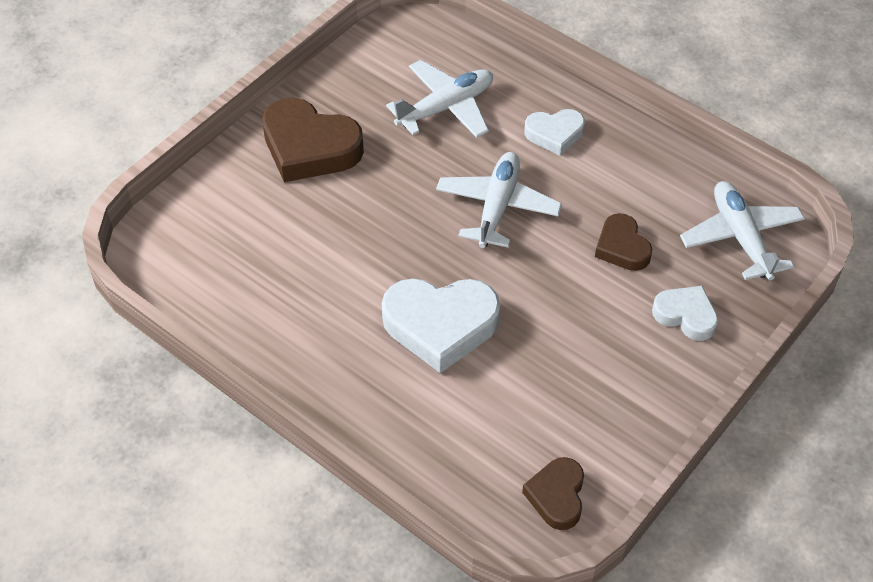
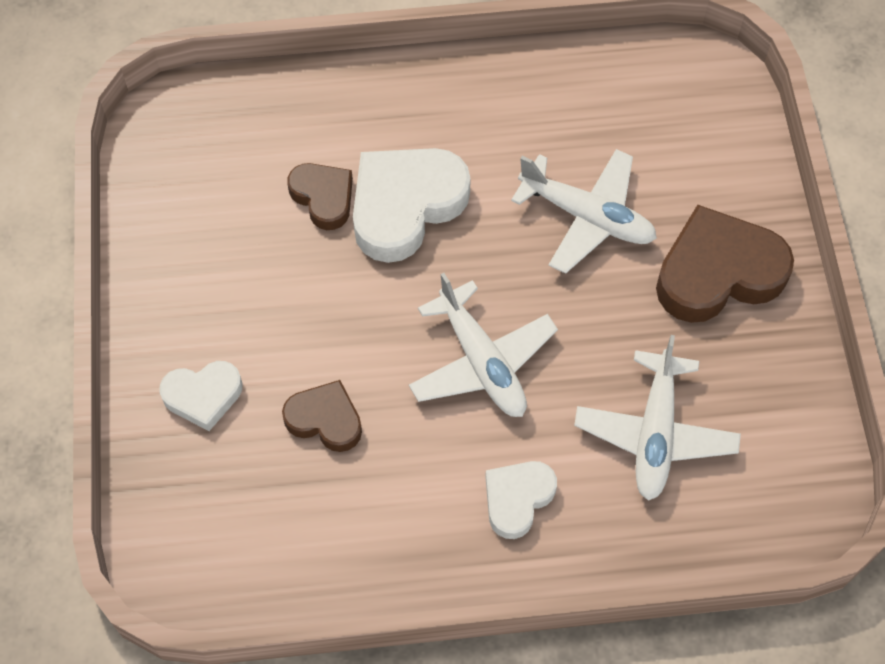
camera: 135 degrees right, 10 degrees up
brown heart [522,457,584,530] -> brown heart moved to [287,163,353,230]
white plane [680,181,805,280] -> white plane moved to [511,149,657,274]

